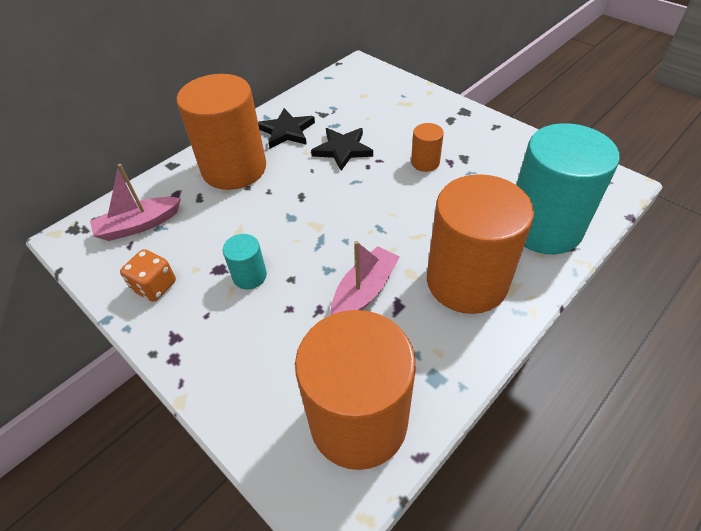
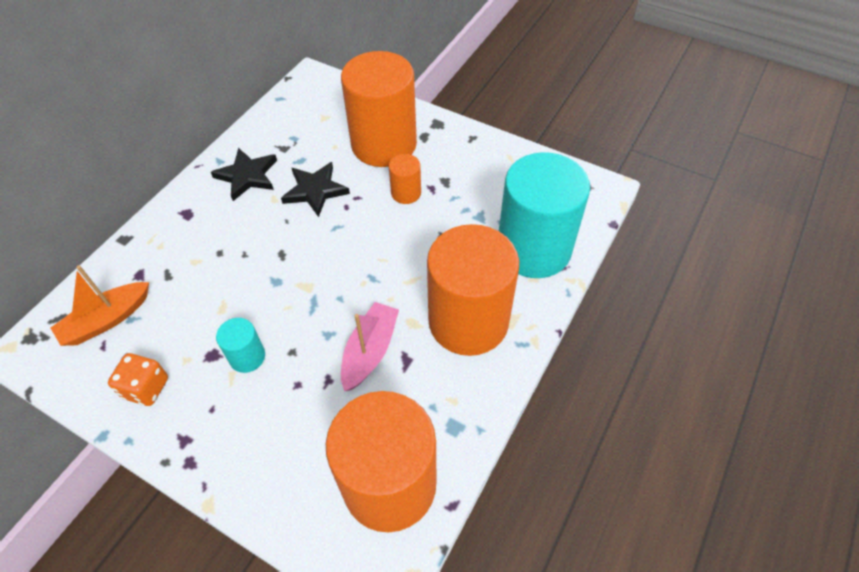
camera: 15 degrees left, 5 degrees up
pink boat [90,164,181,241] -> orange boat [51,265,149,346]
orange cylinder [177,74,266,190] -> orange cylinder moved to [341,51,417,167]

